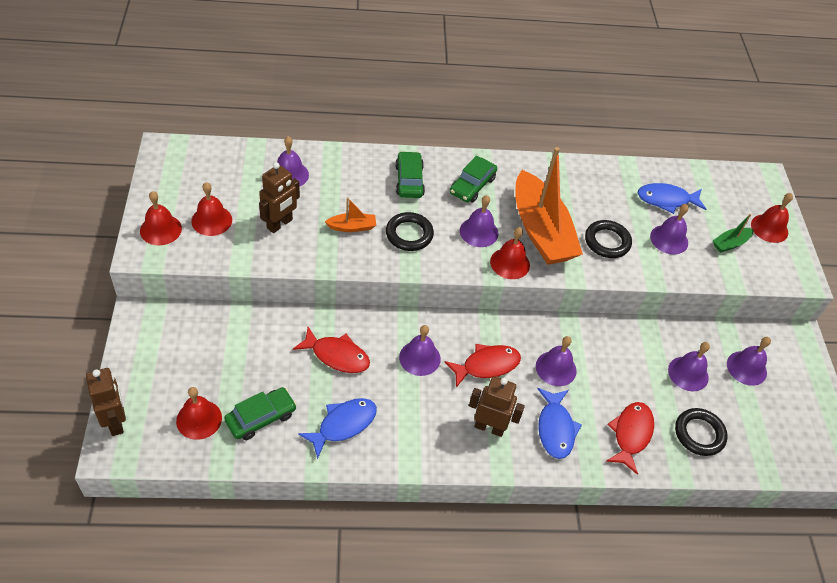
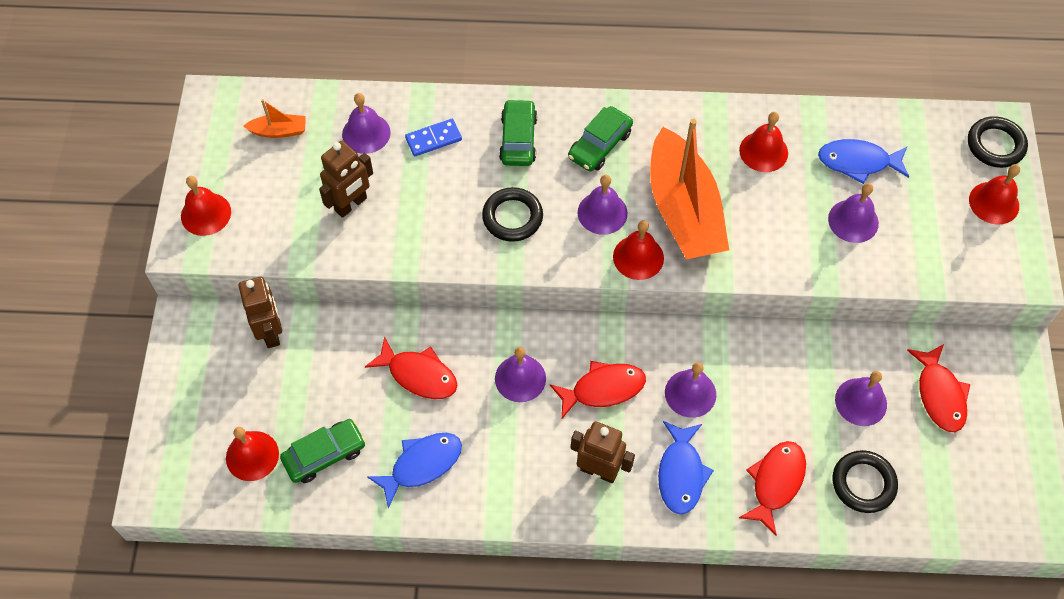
camera: 10 degrees right, 10 degrees up
brown robot [86,368,126,436] -> brown robot moved to [239,277,282,348]
red bell [191,182,232,236] -> red bell moved to [739,112,788,172]
orange boat [325,197,376,232] -> orange boat moved to [243,99,306,138]
black ring [585,220,632,258] -> black ring moved to [968,116,1028,168]
green boat [713,214,753,253] -> none
purple bell [727,337,771,386] -> red fish [907,344,970,432]
none -> blue domino [405,119,462,156]

